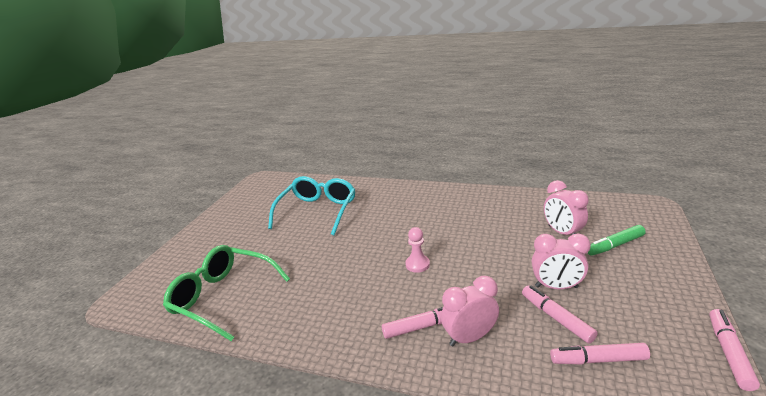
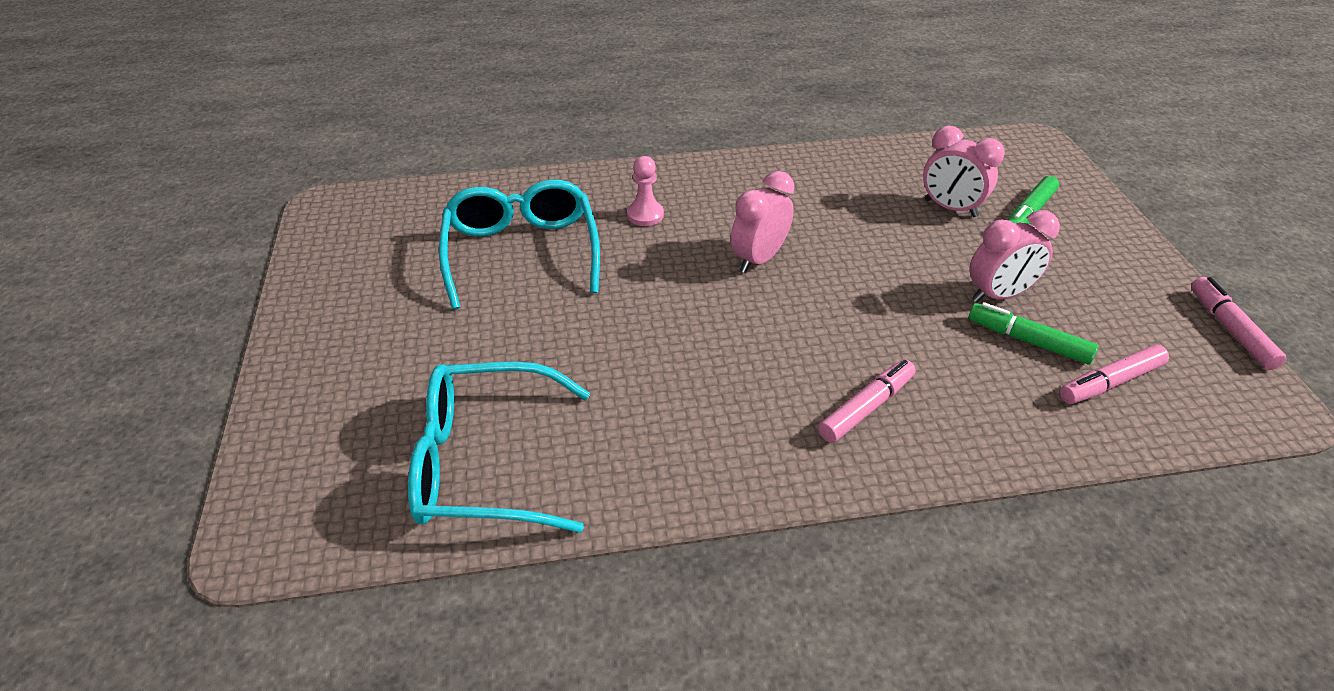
camera: 30 degrees left, 15 degrees up
green glasses [163,245,290,341] -> turquoise glasses [408,361,590,533]
pink pawn [405,227,430,273] -> pink pawn moved to [627,156,664,226]
pink clock [441,276,499,346] -> pink clock moved to [731,171,794,273]
pink marker [522,285,598,344] -> green marker [969,302,1098,364]

